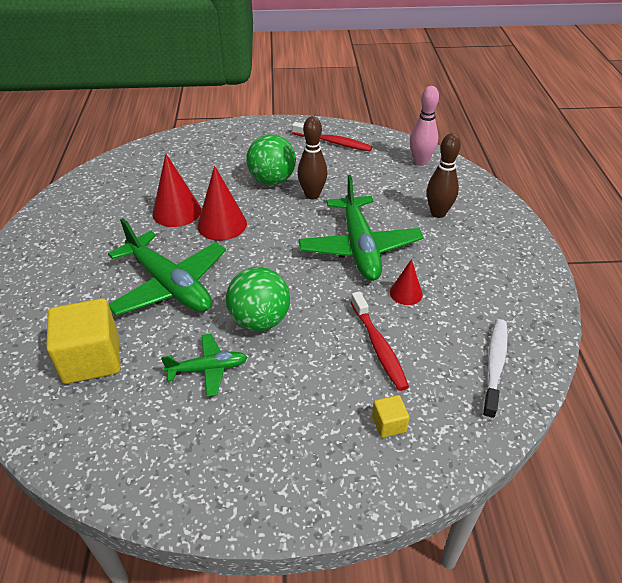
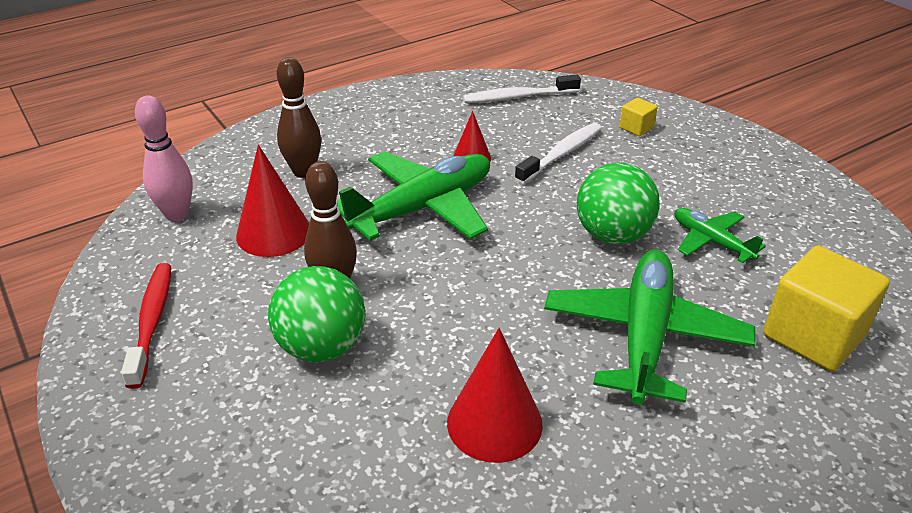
camera: 120 degrees left, 5 degrees down
red cone [197,166,247,241] -> red cone moved to [236,145,309,257]
red toothbrush [351,291,409,391] -> white toothbrush [515,123,602,184]

